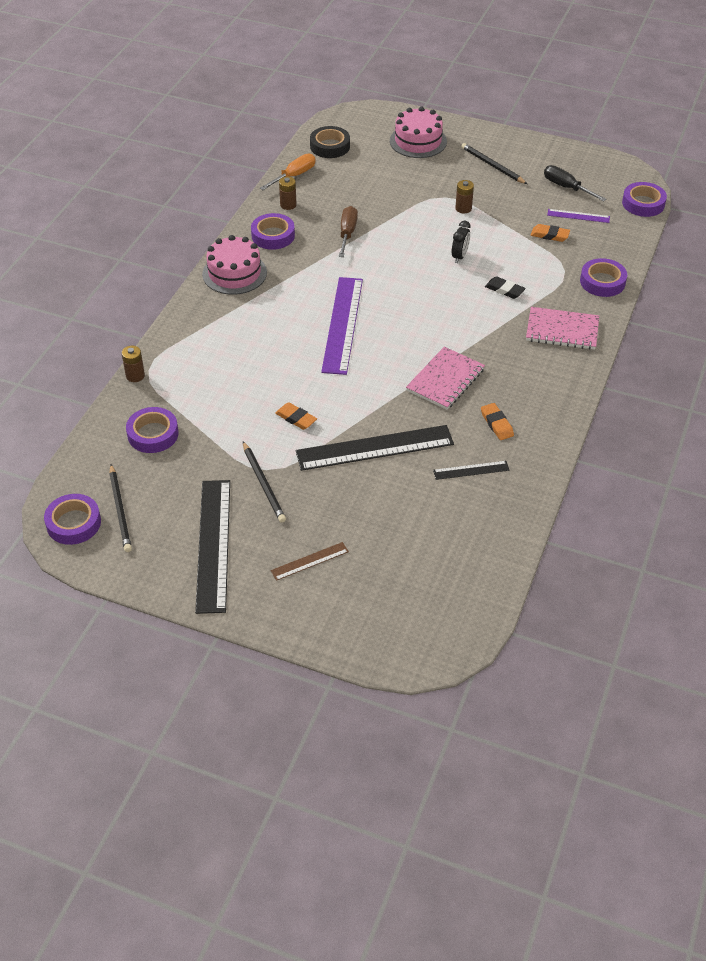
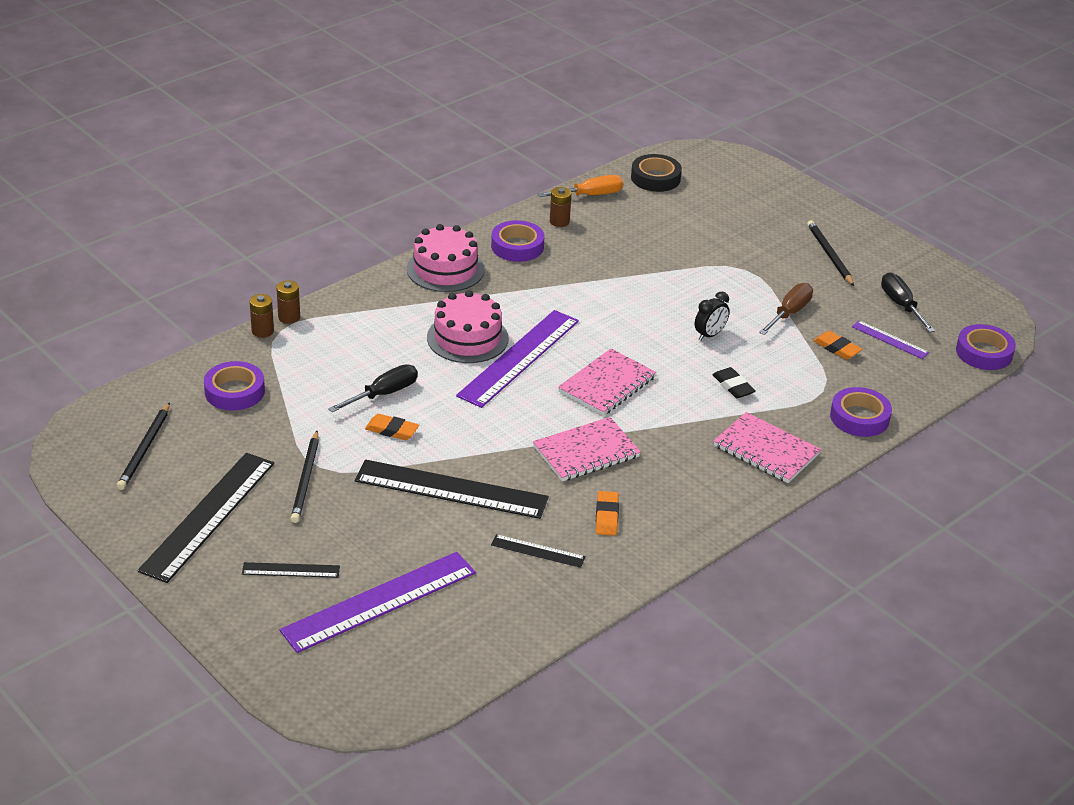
camera: 25 degrees right, 10 degrees down
purple tape [44,494,101,545] -> none
brown ruler [271,542,349,581] -> black ruler [242,562,340,578]
orange eraser [275,402,317,430] -> orange eraser turned 45 degrees counterclockwise [365,414,419,440]
brown screwdriver [339,206,358,257] -> brown screwdriver moved to [759,283,813,335]
pink cake [390,107,447,158] -> pink cake moved to [427,290,509,363]
brown battery [455,180,474,213] -> brown battery moved to [276,280,300,324]
none -> purple ruler [280,552,476,653]
none -> black screwdriver [328,364,418,412]
none -> pink notebook [558,349,656,416]

